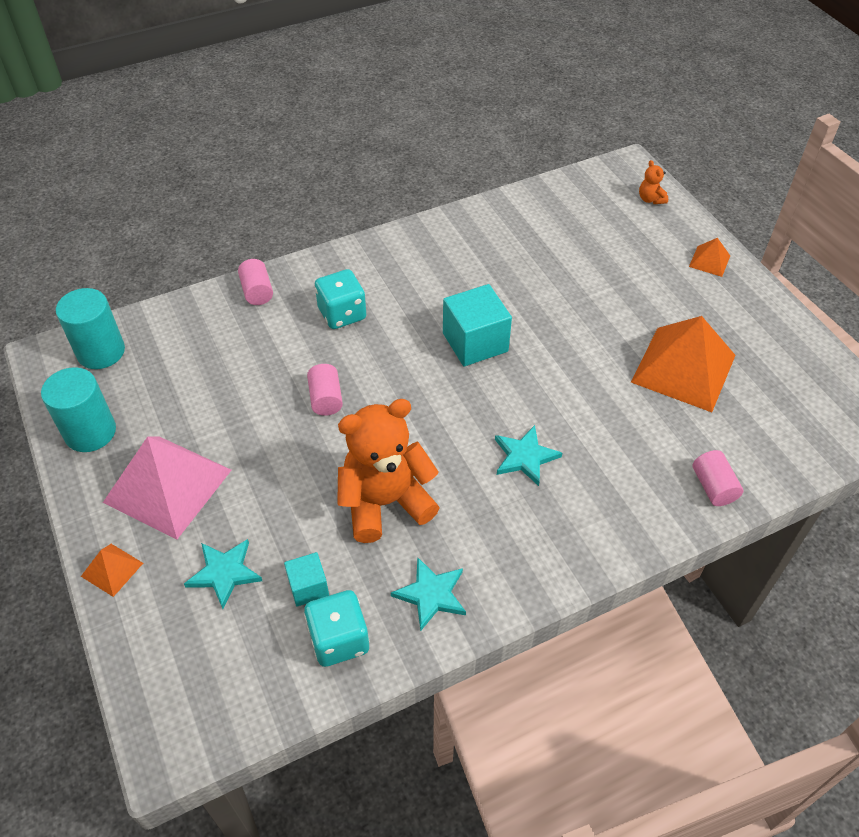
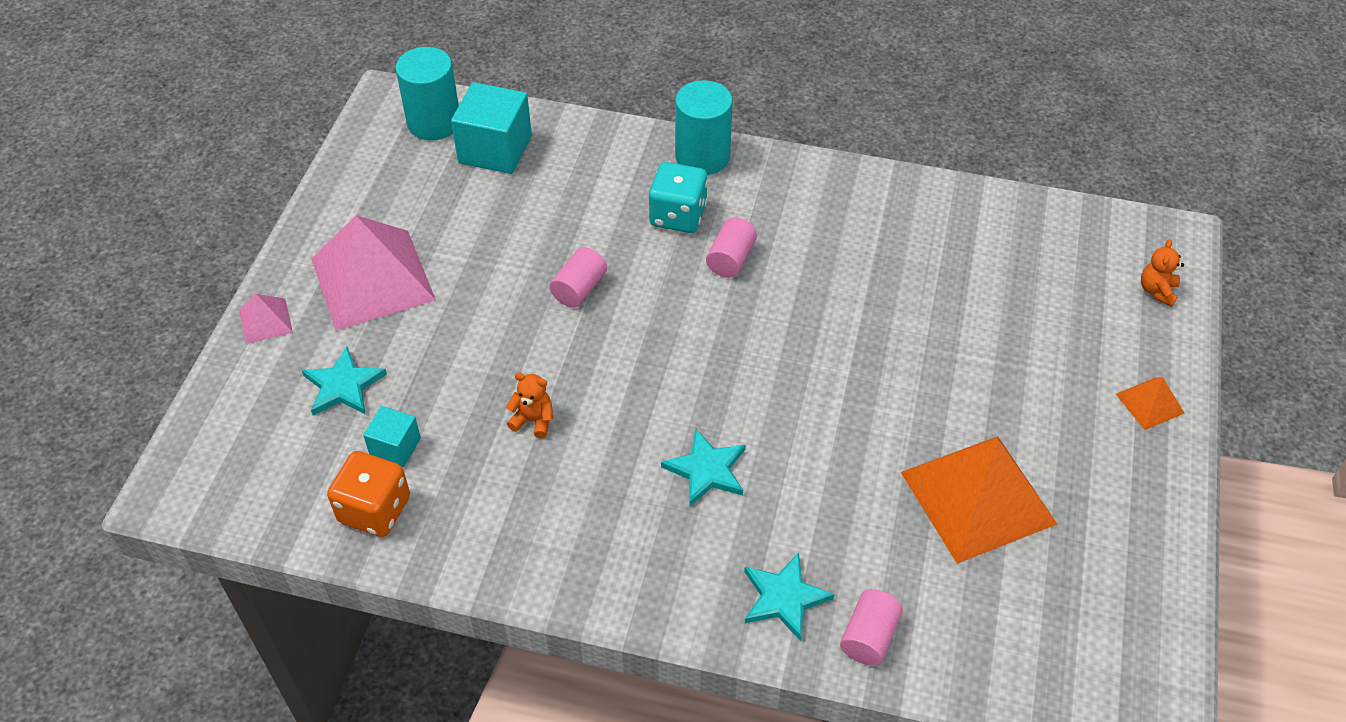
camera: 40 degrees right, 0 degrees up
turquoise cylinder [41,367,116,452] -> turquoise cylinder moved to [675,80,733,175]
orange pyramid [81,544,143,597] -> pink pyramid [239,294,293,344]
pink cylinder [238,259,273,305] -> pink cylinder moved to [706,217,757,278]
turquoise dice [304,590,370,667] -> orange dice [327,451,410,537]
orange teddy bear [337,399,440,543] -> orange teddy bear [506,372,553,438], size x0.41
turquoise star [391,557,466,631] -> turquoise star moved to [744,553,834,641]
turquoise cube [443,284,512,366] -> turquoise cube moved to [451,82,532,174]

